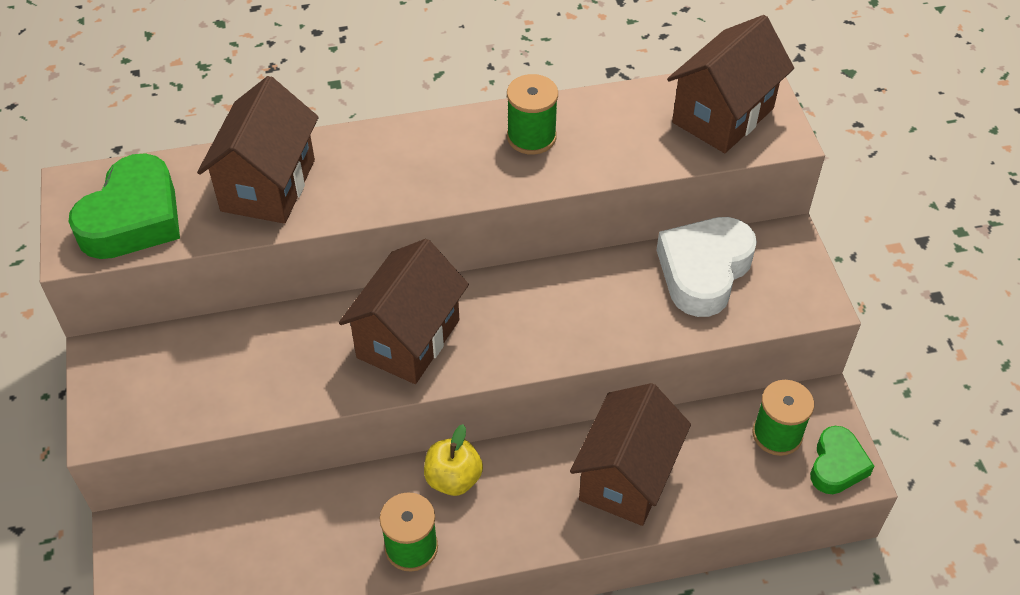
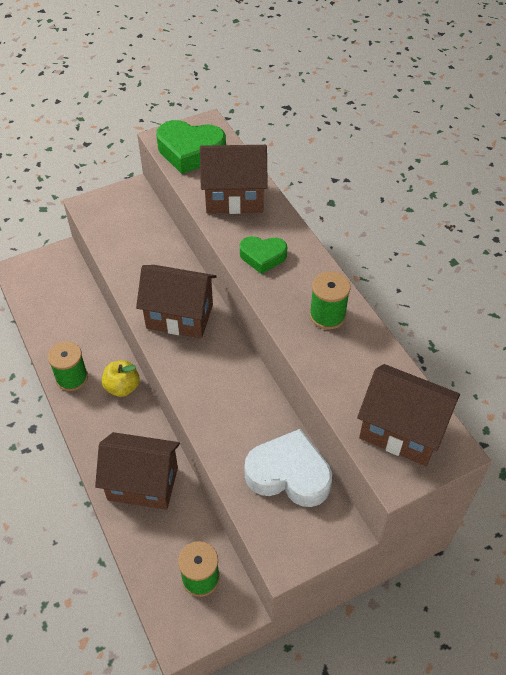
camera: 75 degrees right, 0 degrees up
green heart [810,426,875,494] -> green heart moved to [240,236,287,274]

